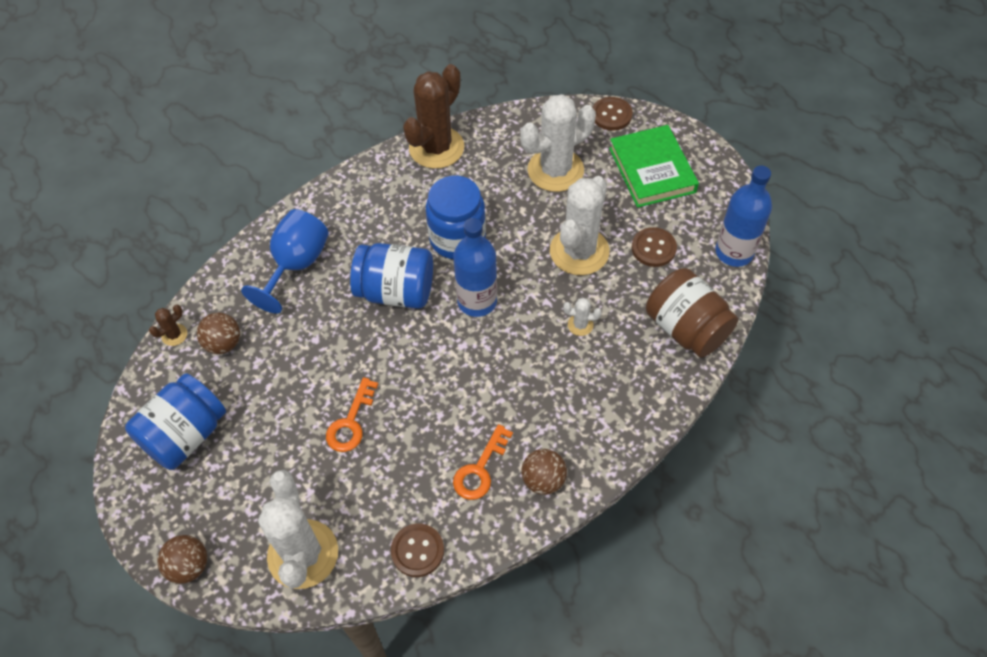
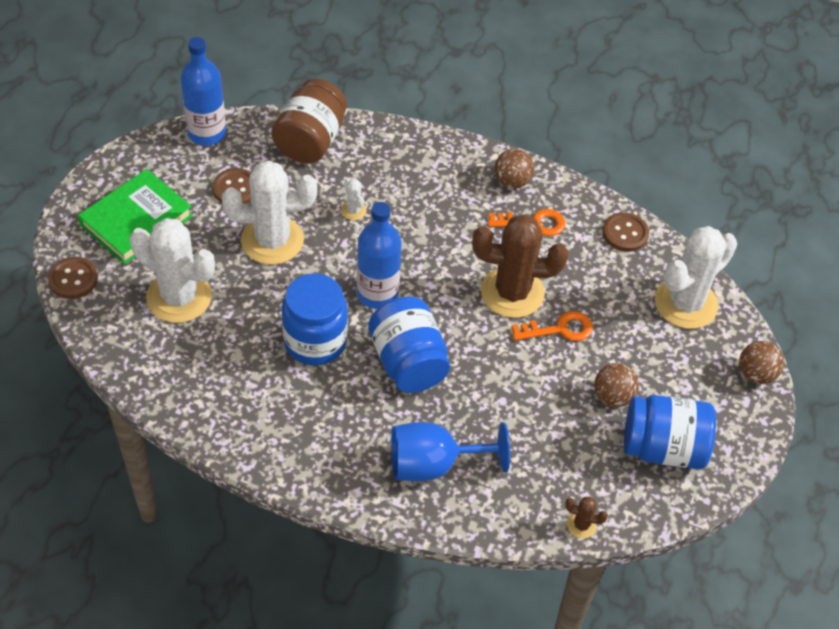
camera: 125 degrees left, 5 degrees down
brown ball [197,313,240,354] -> brown ball moved to [594,363,639,407]
brown cactus [403,64,464,169] -> brown cactus moved to [472,214,568,318]

